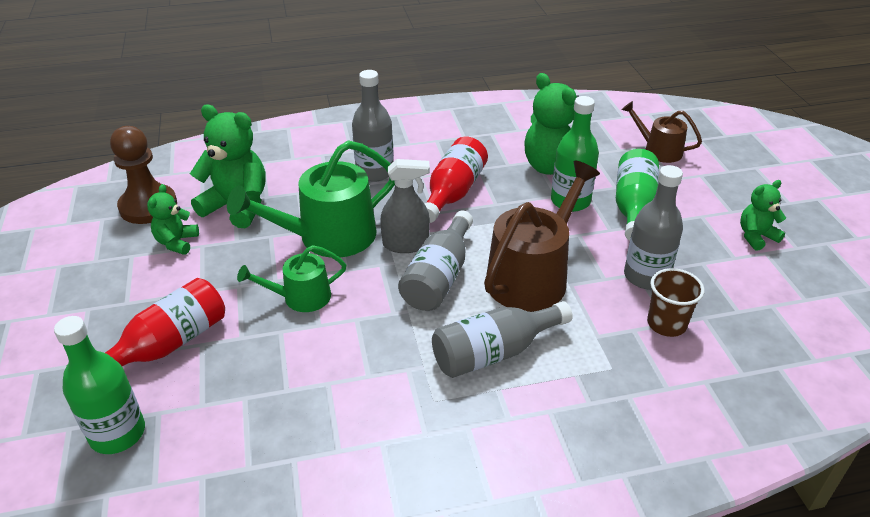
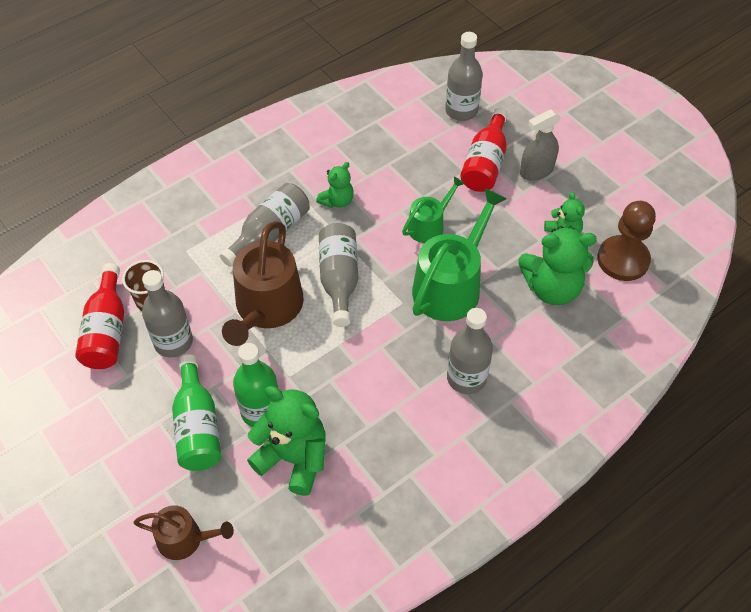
camera: 155 degrees right, 15 degrees up
green bottle [54,316,145,454] -> grey bottle [445,32,483,121]
grey spray bottle [380,159,430,253] -> grey spray bottle moved to [520,109,561,181]
red bottle [424,137,488,223] -> red bottle moved to [75,263,124,369]
green teddy bear [740,180,786,251] -> green teddy bear moved to [316,162,354,208]

